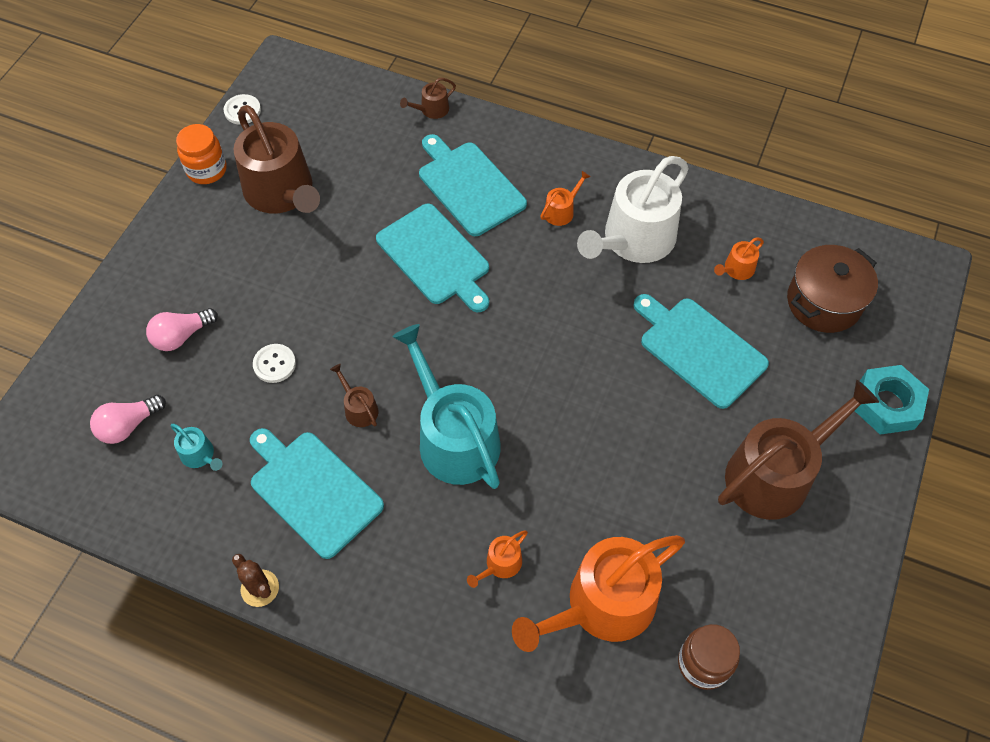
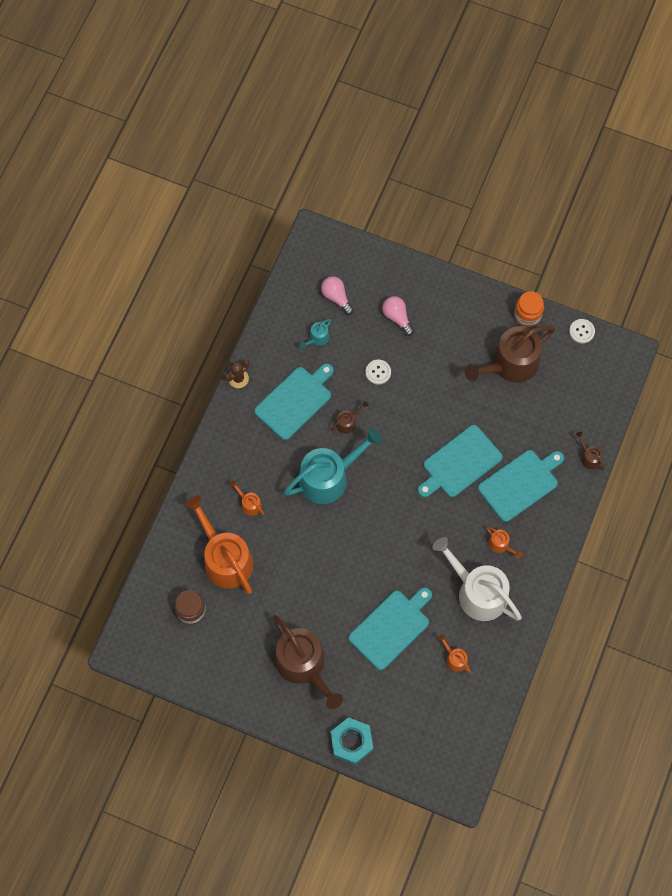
camera: 90 degrees right, 10 degrees up
brown pot [787,245,878,333] -> none

